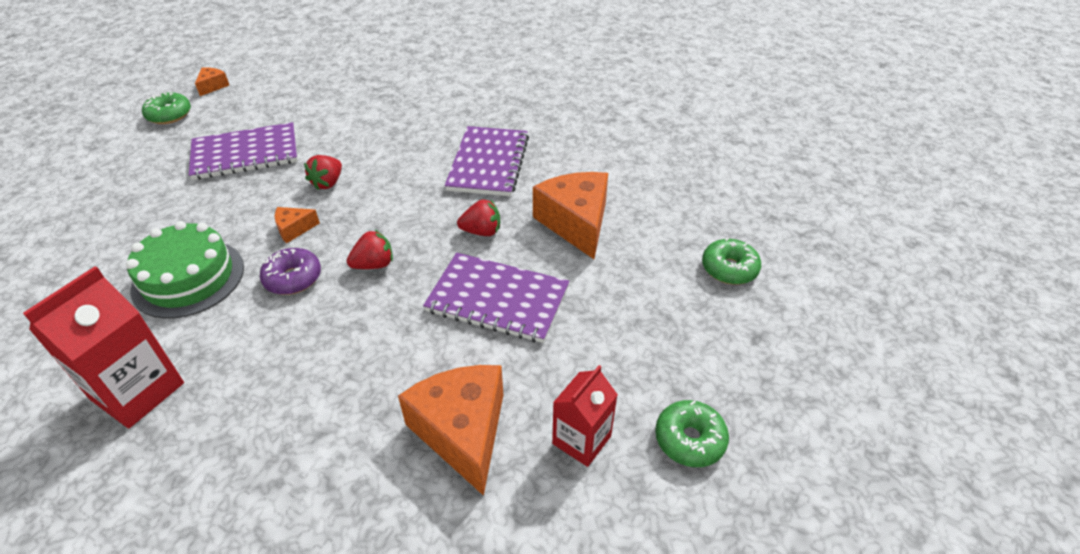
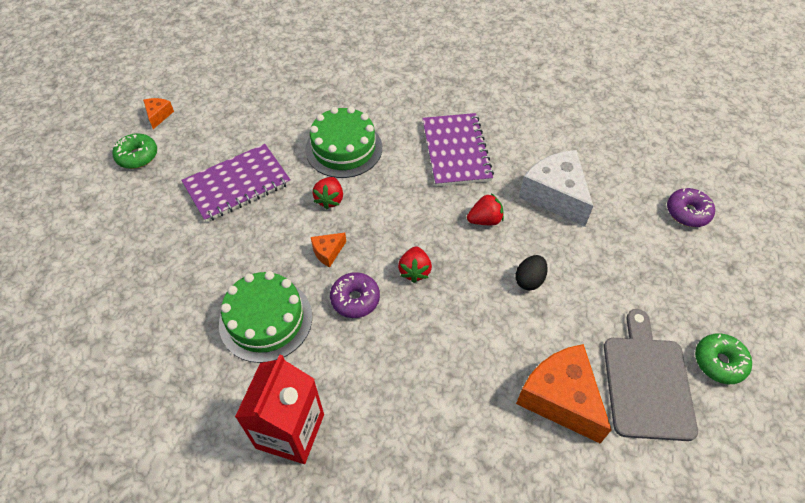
camera: 15 degrees left, 10 degrees up
red strawberry [347,230,393,269] -> red strawberry turned 135 degrees clockwise [398,246,432,283]
purple notebook [423,253,569,343] -> black egg [515,255,548,290]
orange cheese [533,172,608,259] -> white cheese [519,150,593,227]
red carton [552,365,618,467] -> grey cutting board [604,309,698,441]
green donut [702,238,761,285] -> purple donut [667,188,715,227]
none -> green cake [305,107,382,178]

